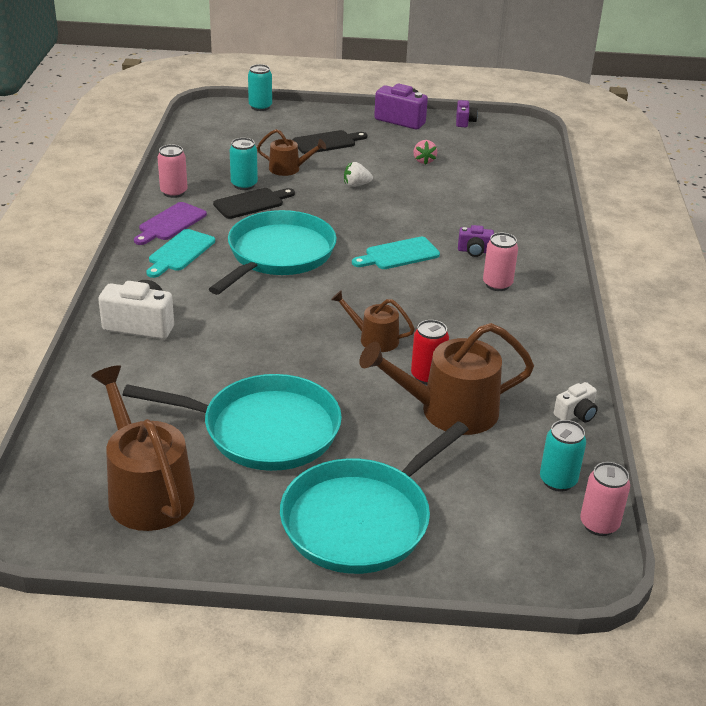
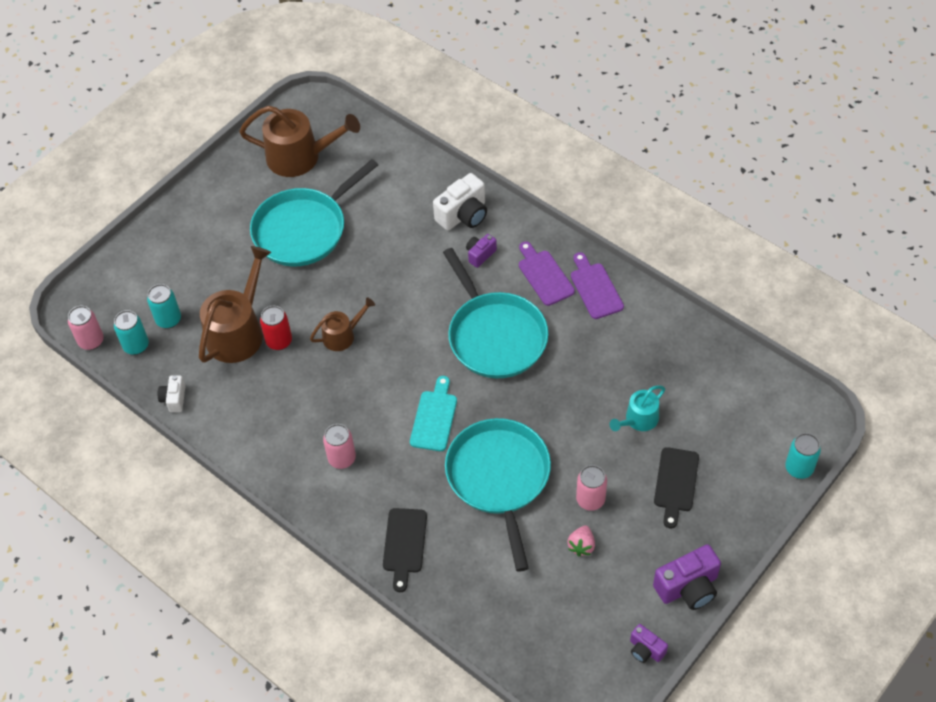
camera: 130 degrees right, 20 degrees up
turquoise cutting board [146,229,215,278] -> purple cutting board [519,241,575,306]
pink can [157,144,188,198] -> pink can moved to [576,465,607,511]
black cutting board [213,188,295,219] -> black cutting board moved to [383,508,427,592]
turquoise can [230,138,258,190] -> turquoise can moved to [147,284,181,329]
brown watering can [257,129,326,176] -> turquoise watering can [610,385,665,431]
turquoise pan [280,421,469,574] -> turquoise pan moved to [445,418,551,572]
white strawberry [344,162,373,187] -> none
pink strawberry [413,140,437,165] -> pink strawberry turned 105 degrees counterclockwise [567,526,595,556]
purple camera [458,225,494,257] -> purple camera moved to [466,234,497,268]

